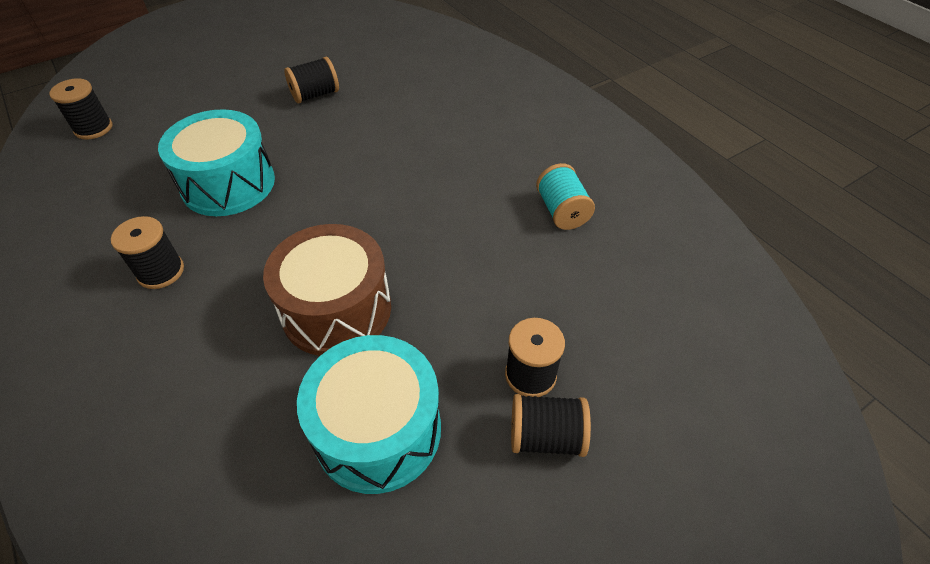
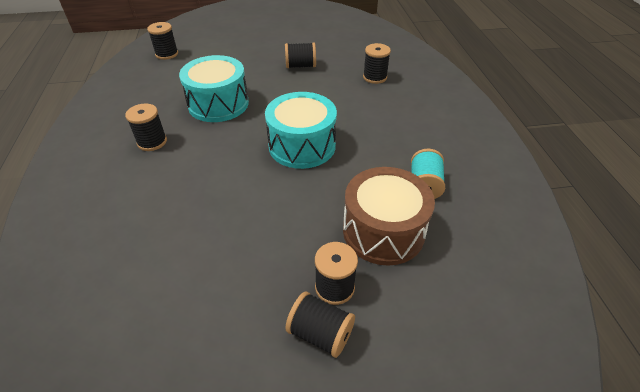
camera: 25 degrees right, 5 degrees down
brown drum [263,224,391,356] -> brown drum moved to [343,167,435,266]
turquoise drum [297,335,441,494] -> turquoise drum moved to [265,92,337,169]
none -> black spool [363,43,391,84]

